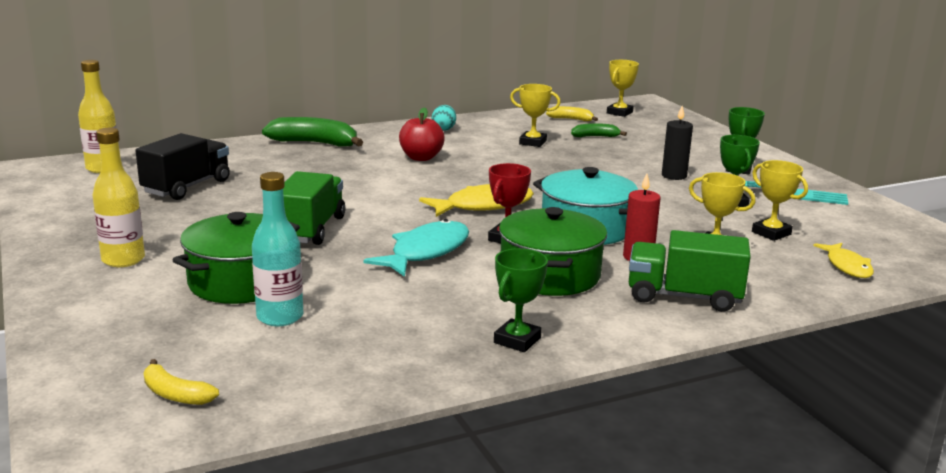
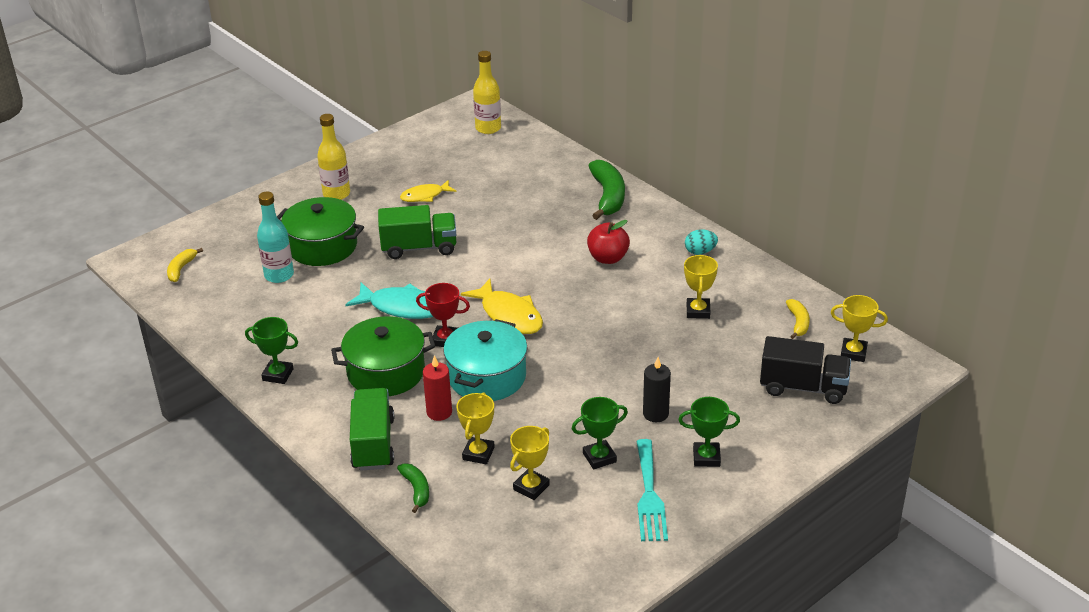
camera: 75 degrees right, 15 degrees up
black truck [135,133,230,200] -> black truck moved to [760,336,851,404]
green banana [571,123,627,137] -> green banana moved to [397,463,429,513]
yellow fish [813,243,874,278] -> yellow fish moved to [400,180,456,202]

